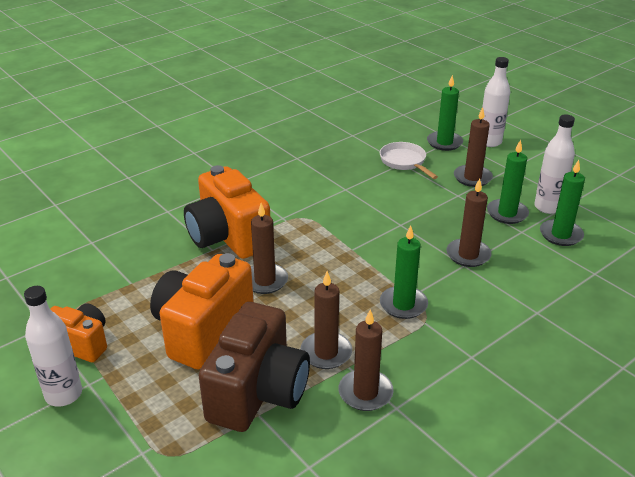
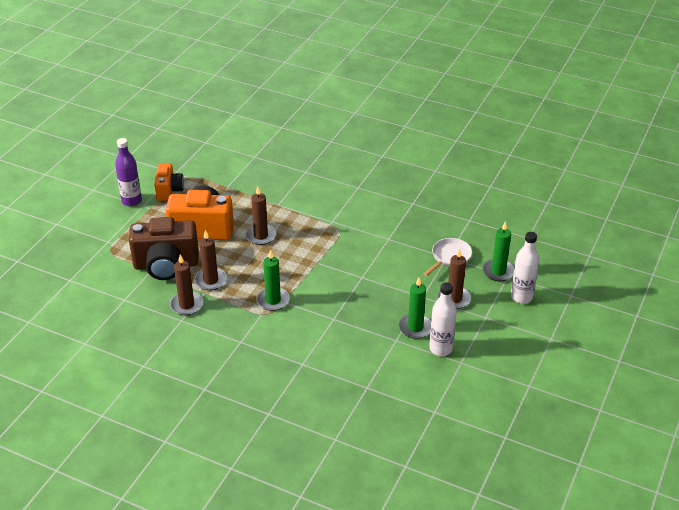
camera: 65 degrees right, 5 degrees up
white bottle [24,286,82,407] -> purple bottle [115,138,142,206]
orange camera [184,165,270,259] -> none
brown candle [446,179,491,267] -> none
green candle [540,160,585,246] -> none

